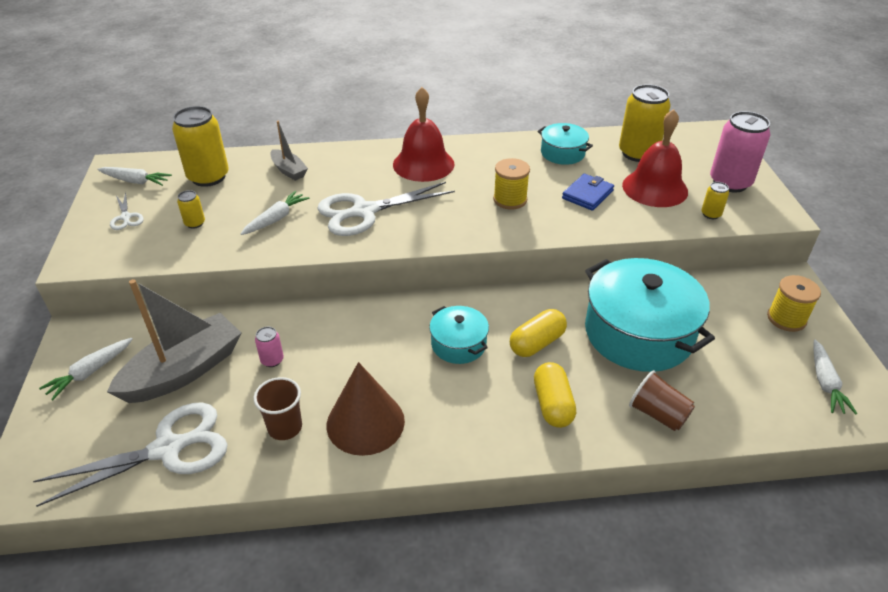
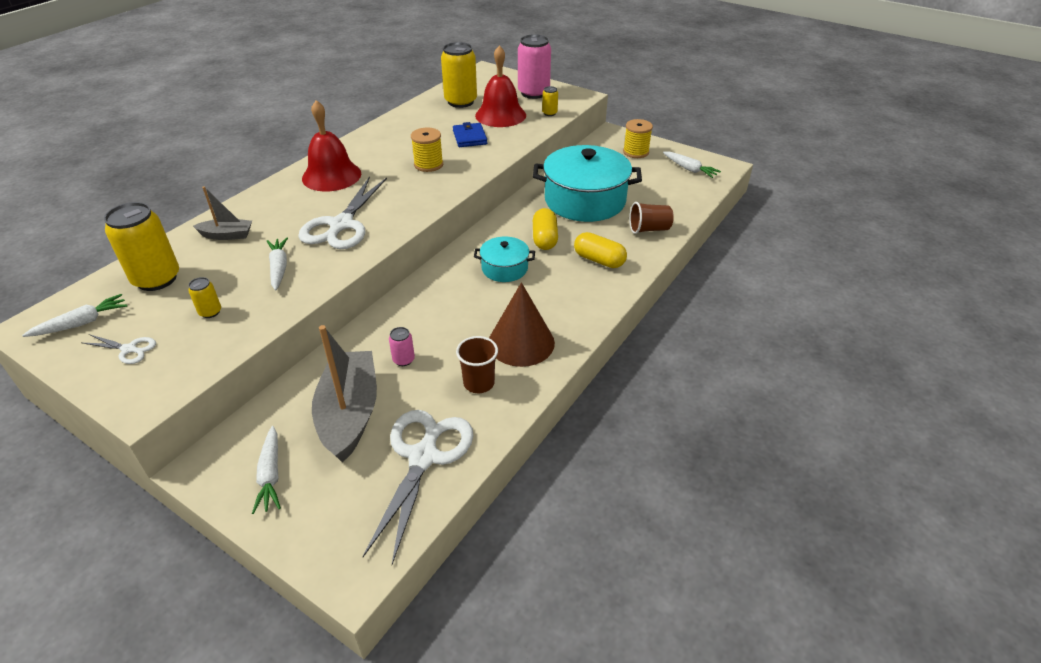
camera: 50 degrees left, 0 degrees up
turquoise pot [537,123,593,165] -> none

